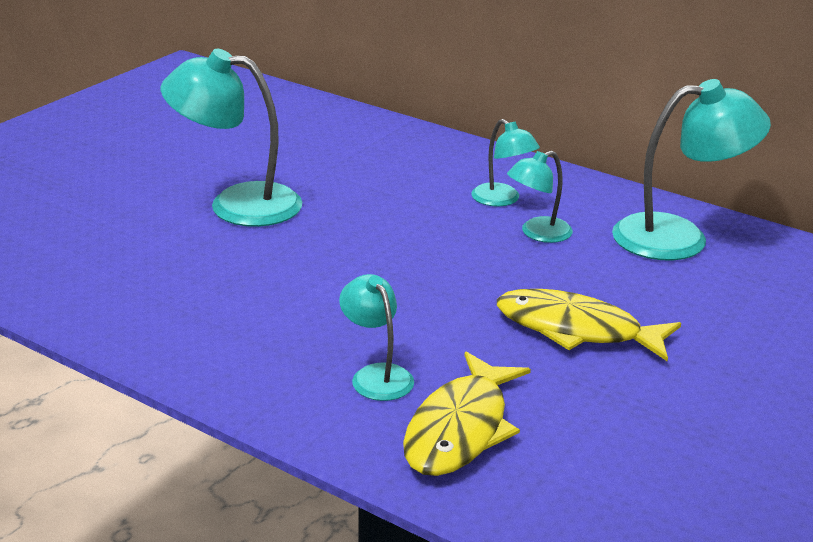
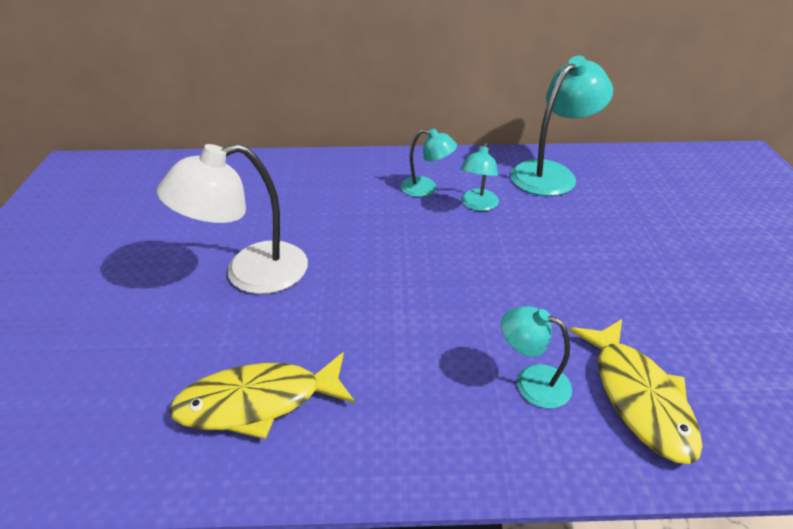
camera: 35 degrees left, 10 degrees up
turquoise lamp [161,49,302,227] -> white lamp [157,144,308,294]
yellow fish [497,289,681,362] -> yellow fish moved to [169,352,355,439]

